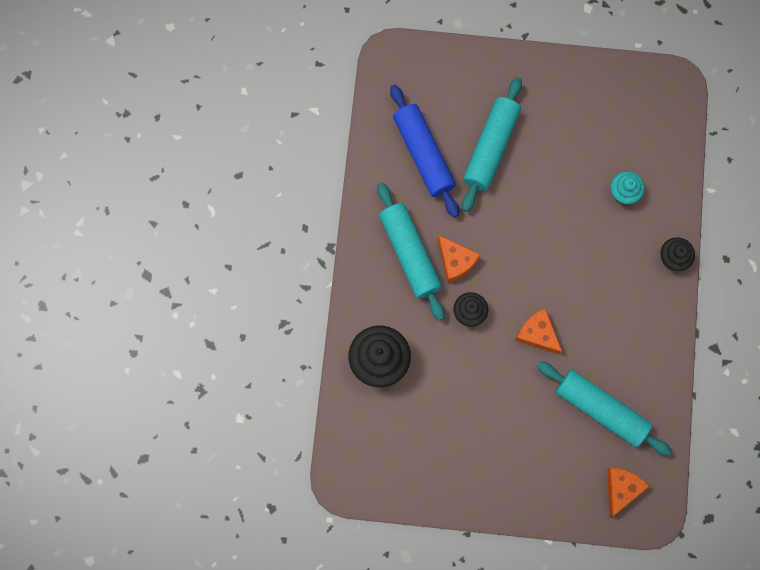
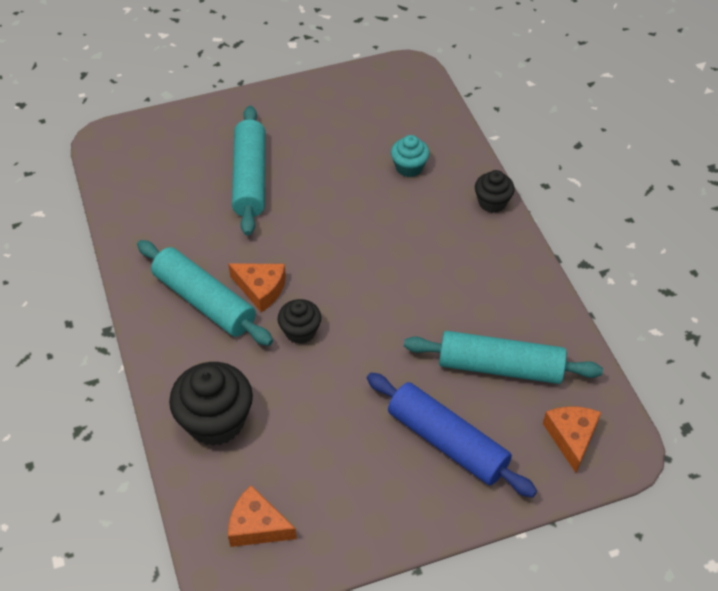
camera: 25 degrees left, 25 degrees down
blue rolling pin [390,85,459,217] -> blue rolling pin moved to [367,373,537,498]
orange cheese [515,309,562,354] -> orange cheese moved to [228,485,297,547]

